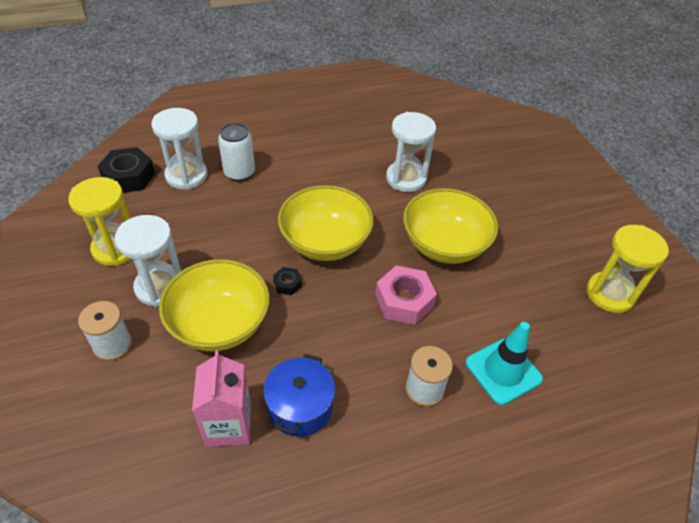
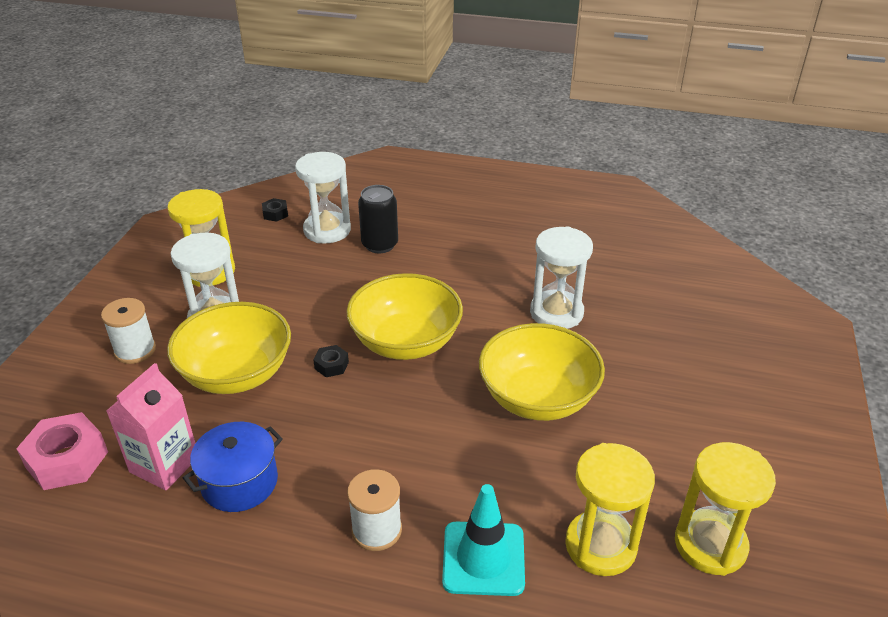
camera: 35 degrees right, 10 degrees down
black nut [97,147,155,193] -> black nut [262,198,288,222], size x0.50
white can [218,123,255,181] -> black can [358,185,398,253]
pink nut [375,265,437,325] -> pink nut moved to [17,412,108,490]
none -> yellow hourglass [565,443,655,576]

